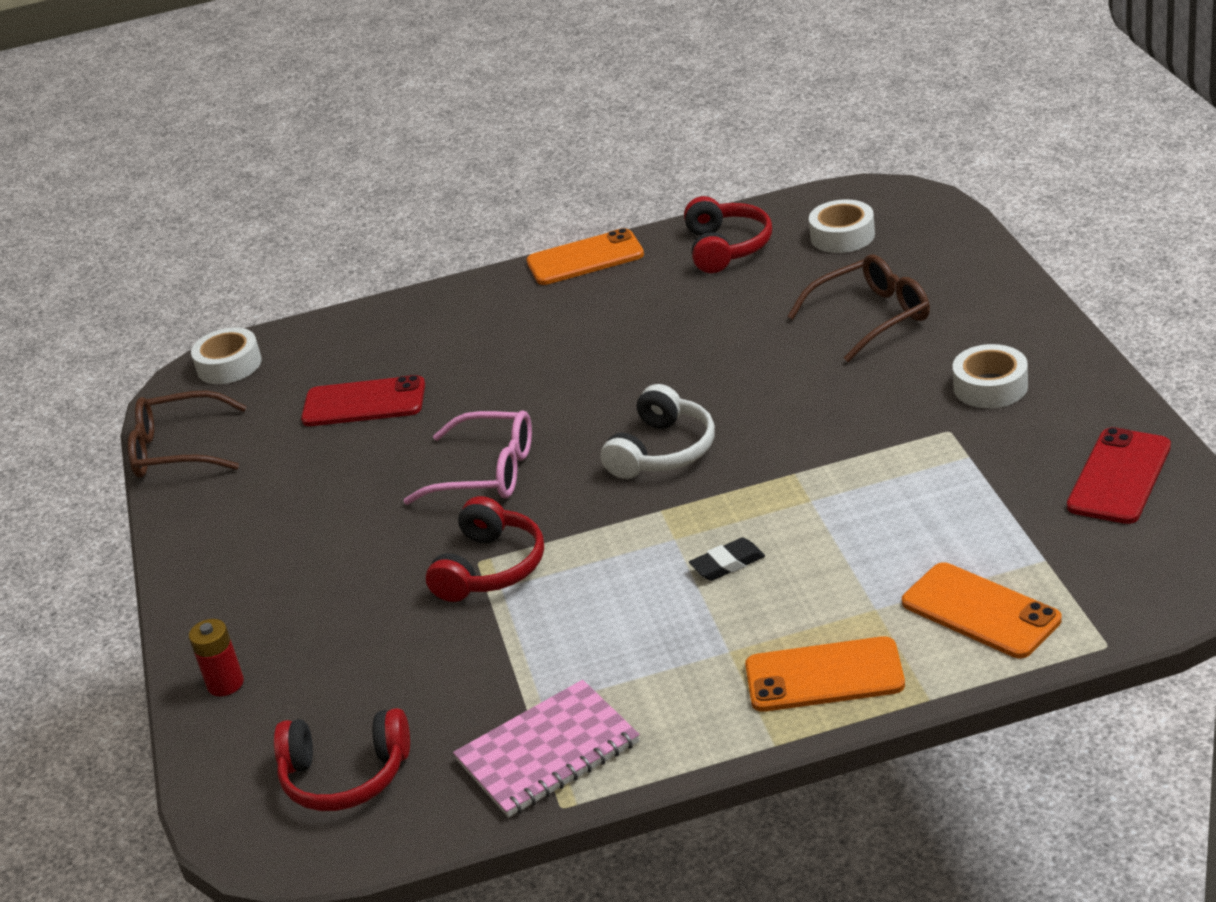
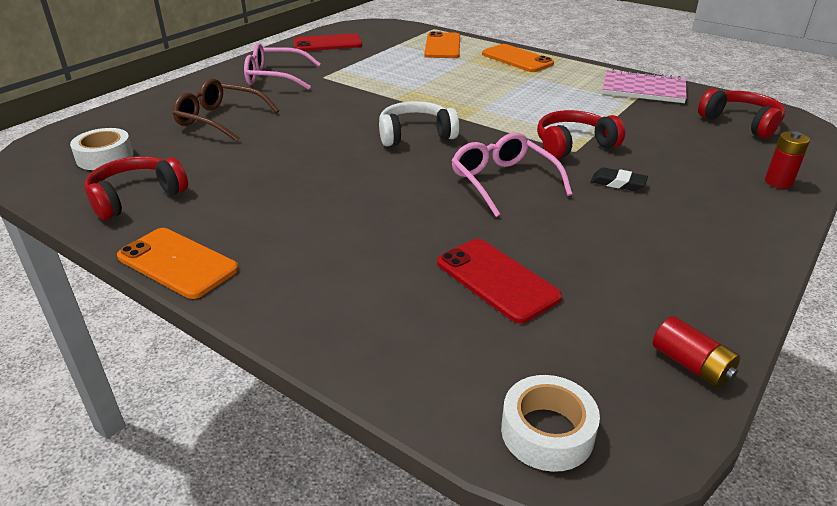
camera: 135 degrees left, 0 degrees up
brown glasses [128,391,247,478] -> red battery [653,316,740,388]
black eraser [689,538,765,581] -> black eraser moved to [591,167,648,191]
white tape [953,344,1028,408] -> pink glasses [244,43,321,90]

